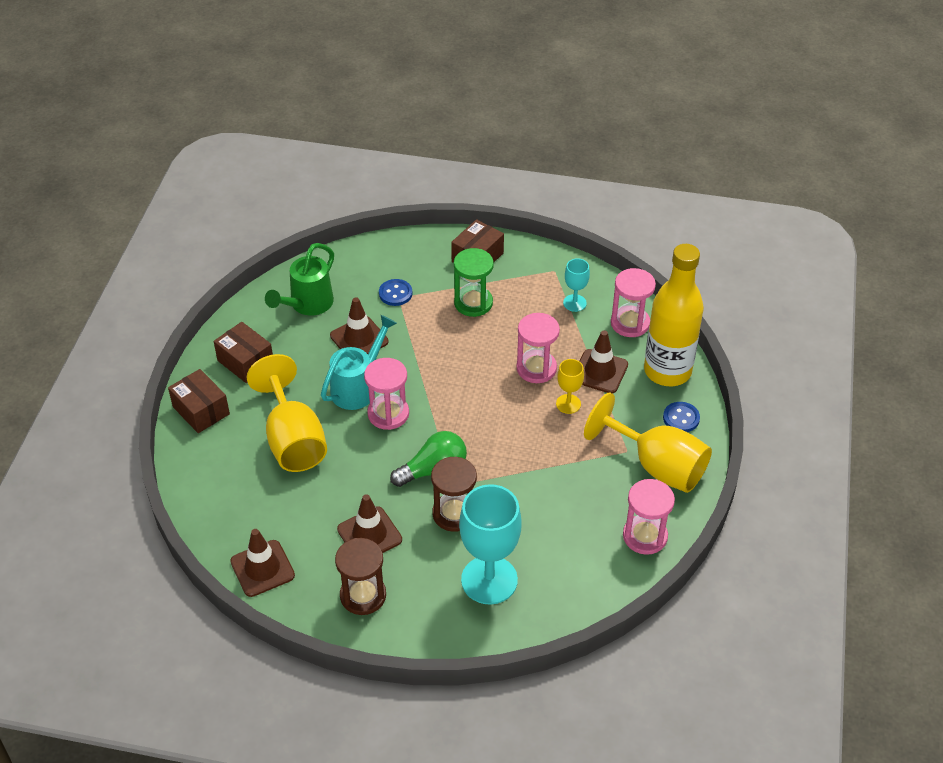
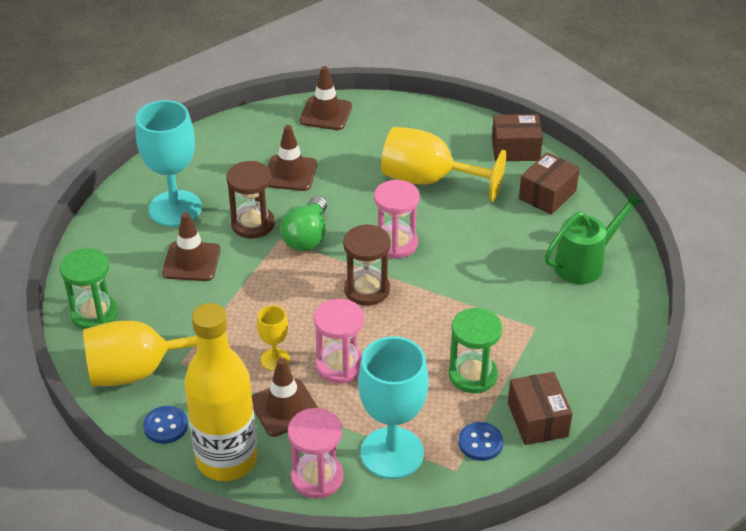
camera: 130 degrees right, 5 degrees down
brown box [214,322,273,383] -> brown box turned 45 degrees counterclockwise [519,152,580,215]
green watering can [265,243,334,315] -> green watering can turned 75 degrees clockwise [545,190,644,284]
turquoise watering can [321,315,397,410] -> none
brown traffic cone [330,297,388,354] -> brown traffic cone moved to [162,212,220,281]
brown hourglass [335,538,386,615] -> brown hourglass moved to [343,224,391,306]
blue button [379,279,412,306] -> blue button moved to [458,422,503,461]
turquoise goblet [563,258,590,312] -> turquoise goblet [358,336,429,479], size x2.04
pink hourglass [623,479,675,555] -> green hourglass [60,248,118,329]

